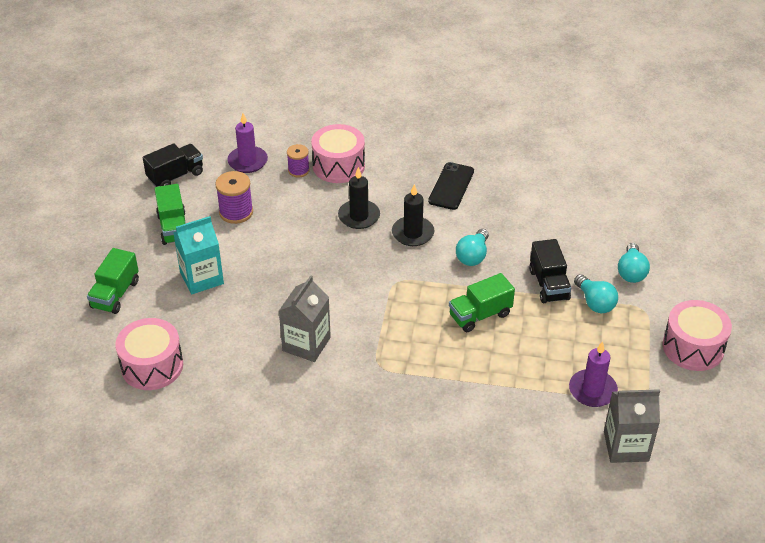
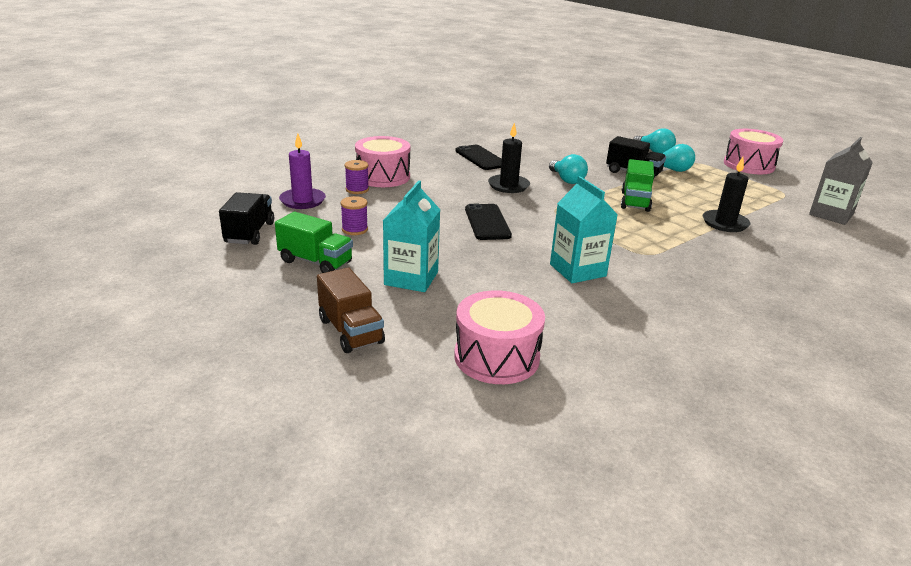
camera: 50 degrees left, 15 degrees down
green truck [87,248,139,314] -> brown truck [317,267,385,353]
purple spool [215,171,253,224] -> purple spool [340,196,368,235], size x0.66
grey carton [279,275,331,362] -> turquoise carton [550,176,618,283]
black candle [338,167,380,229] -> black candle moved to [703,157,750,232]
purple candle [569,341,618,407] -> none
none -> black phone [465,204,512,240]

